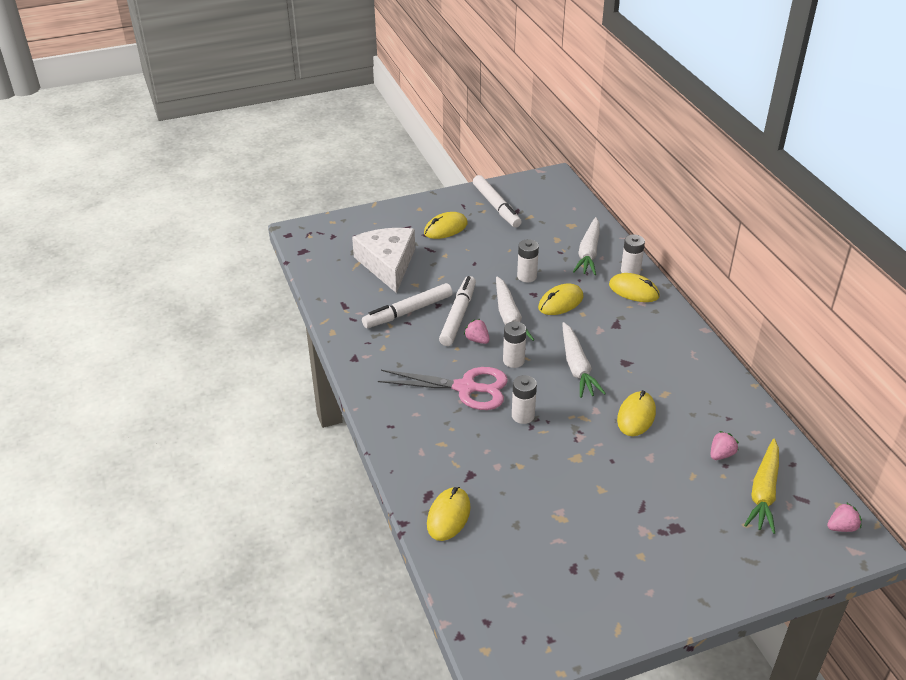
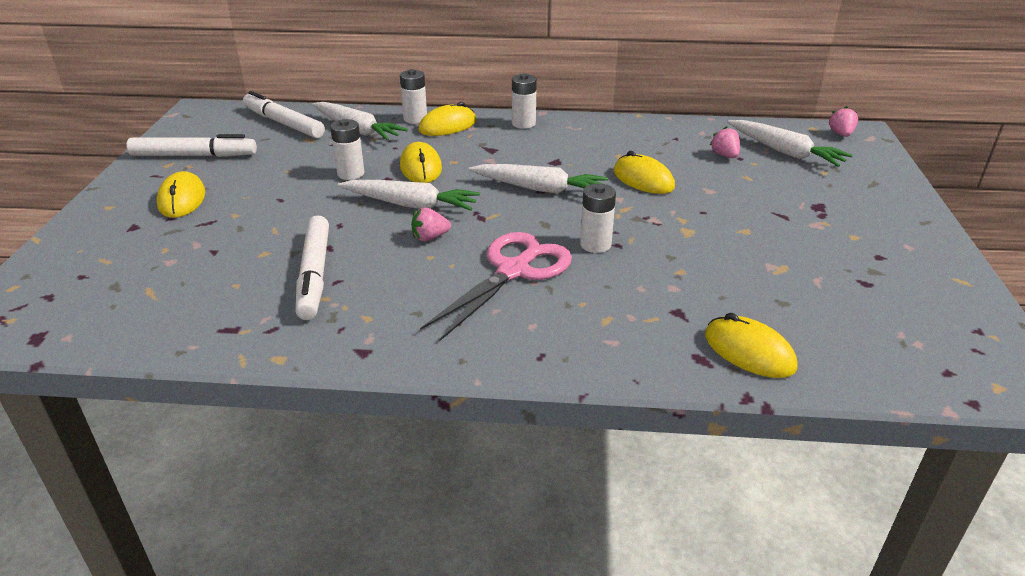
camera: 65 degrees left, 5 degrees down
white cheese [352,228,415,293] -> none
white marker [439,276,476,346] -> white marker moved to [243,91,325,138]
white battery [503,321,526,368] -> white battery moved to [512,74,537,129]
yellow carrot [744,439,779,534] -> white carrot [727,120,853,167]

